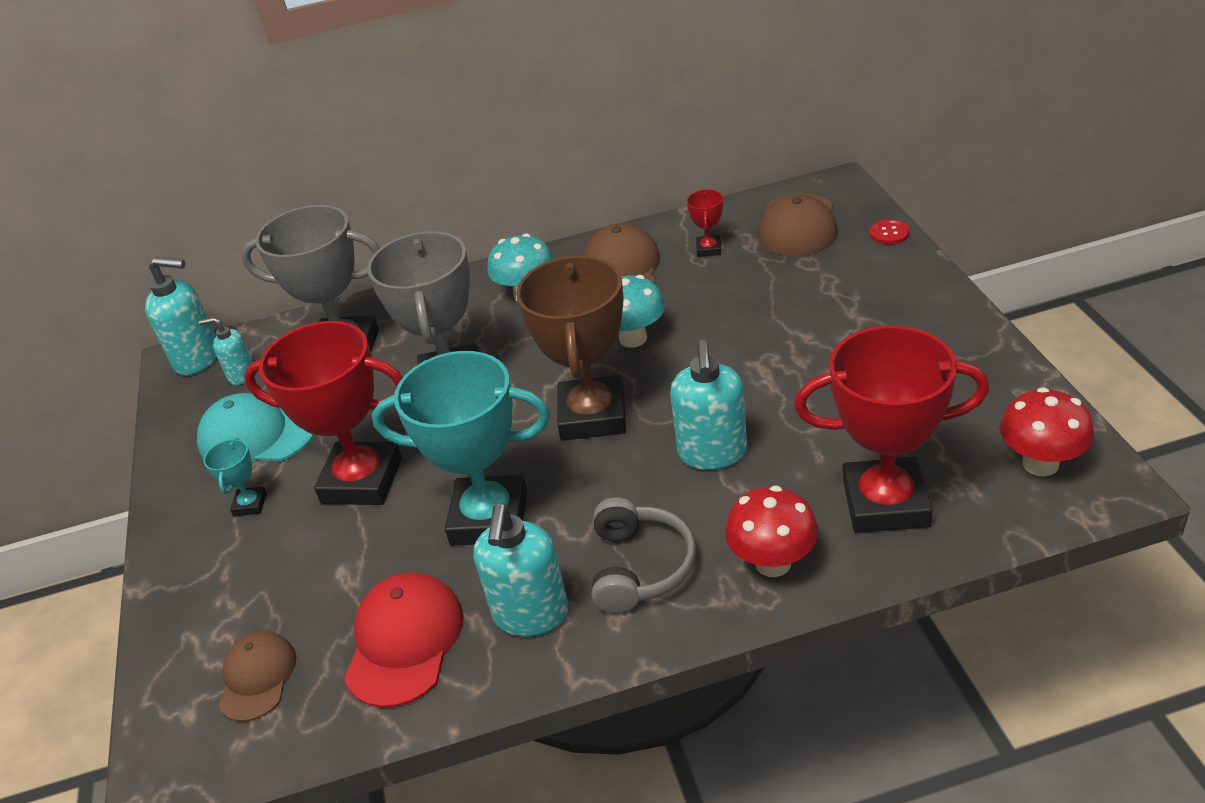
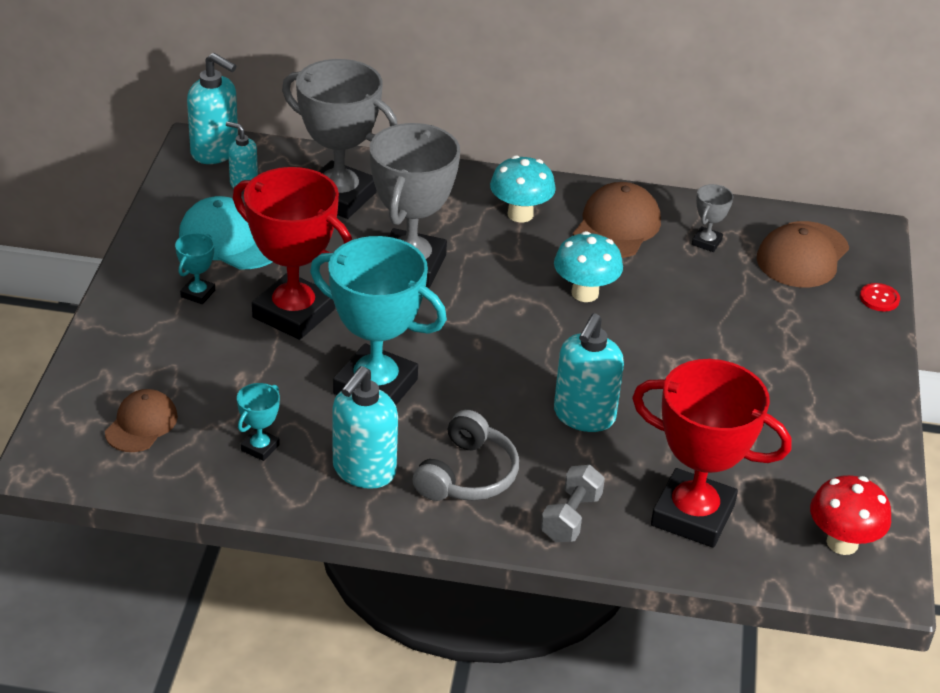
camera: 15 degrees right, 0 degrees up
red cap [344,573,464,708] -> turquoise trophy [237,383,280,461]
brown trophy [516,256,626,441] -> none
red trophy [687,190,723,257] -> grey trophy [692,184,733,252]
red mushroom [725,486,819,577] -> grey dumbbell [541,465,605,542]

